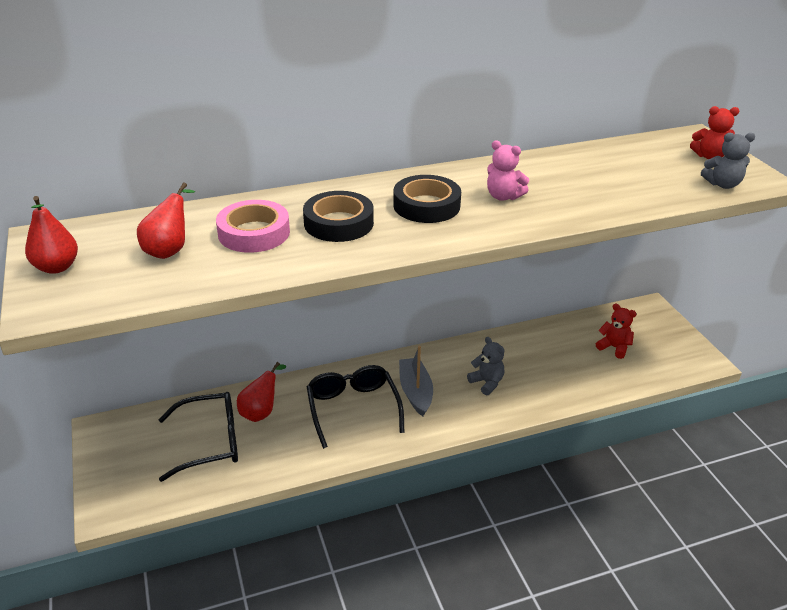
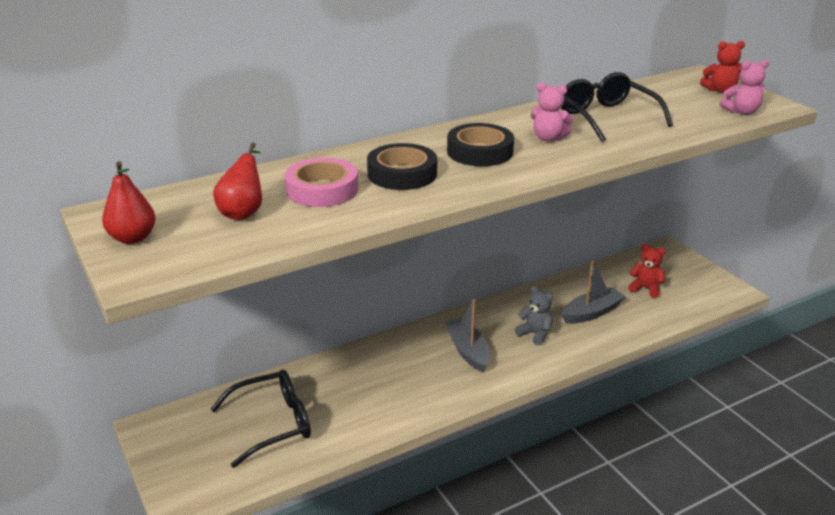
camera: 10 degrees left, 5 degrees down
red pear [237,362,287,422] -> none
black glasses [307,365,405,449] -> black glasses moved to [561,72,673,142]
grey teddy bear [701,133,755,189] -> pink teddy bear [720,60,769,115]
none -> grey boat [561,261,626,324]

